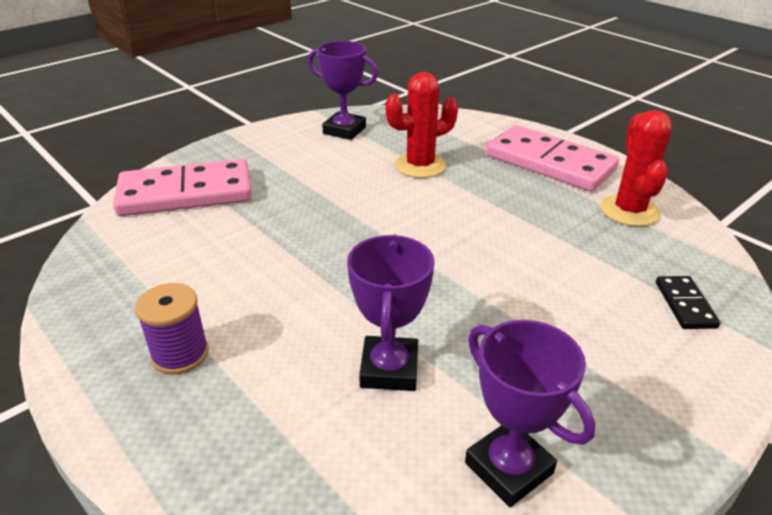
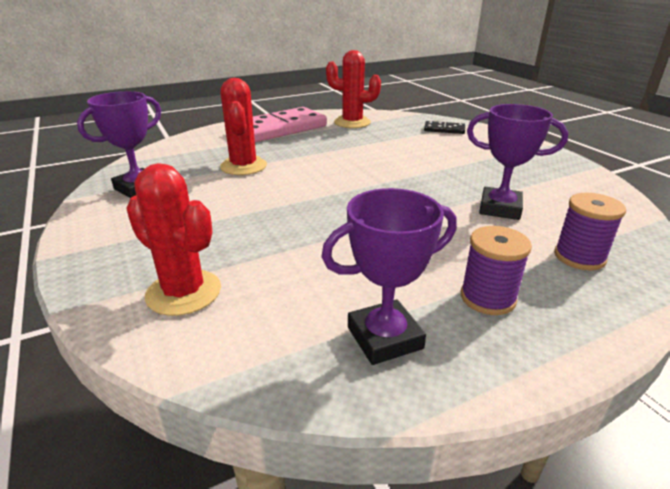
camera: 75 degrees left, 5 degrees down
pink domino [113,159,252,216] -> red cactus [126,163,221,316]
purple trophy [465,320,595,507] -> purple trophy moved to [321,188,457,365]
none -> purple spool [554,193,626,270]

